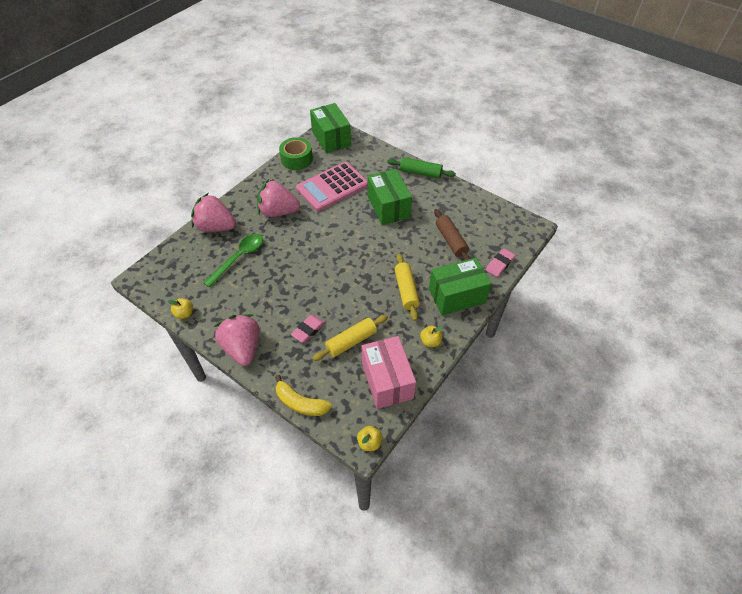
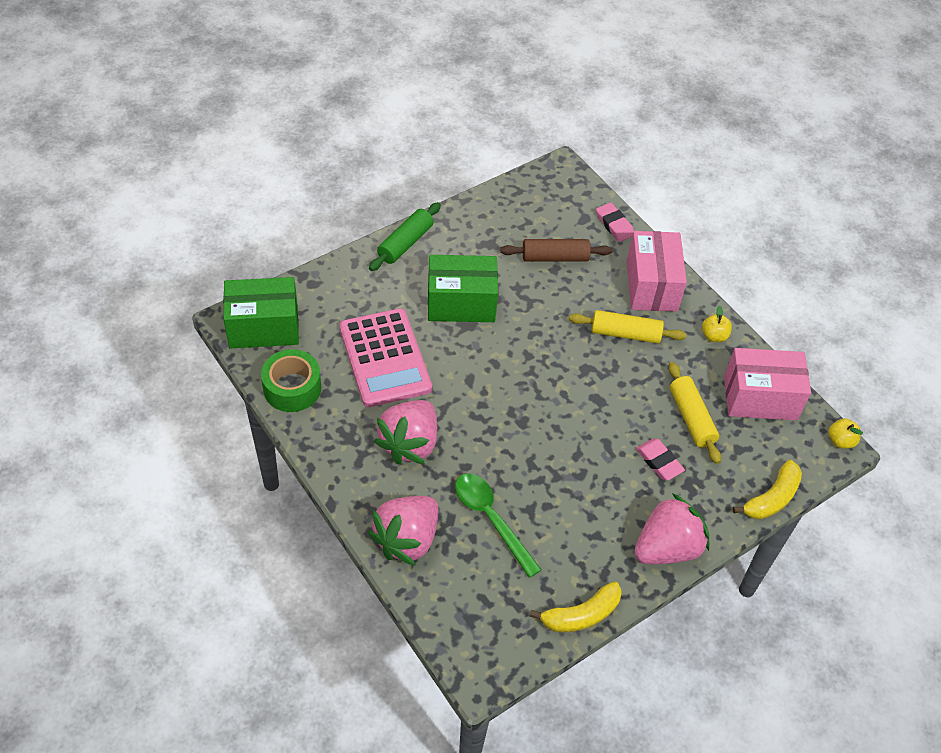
camera: 75 degrees left, 0 degrees up
yellow apple [168,298,193,319] -> yellow banana [530,581,622,633]
pink strawberry [213,314,259,366] -> pink strawberry turned 150 degrees clockwise [634,493,709,564]
green box [429,258,491,316] -> pink box [627,231,687,312]

